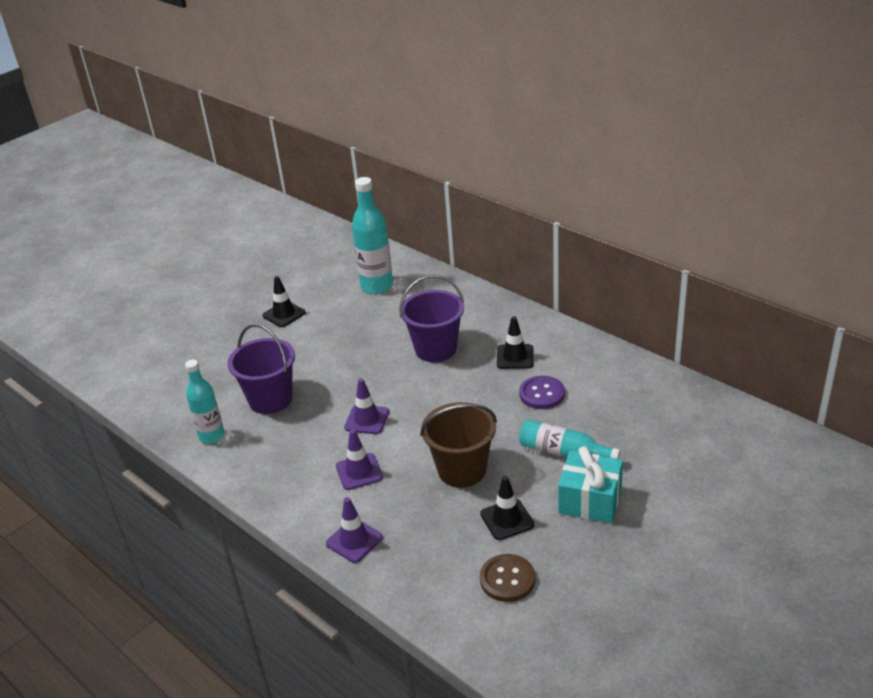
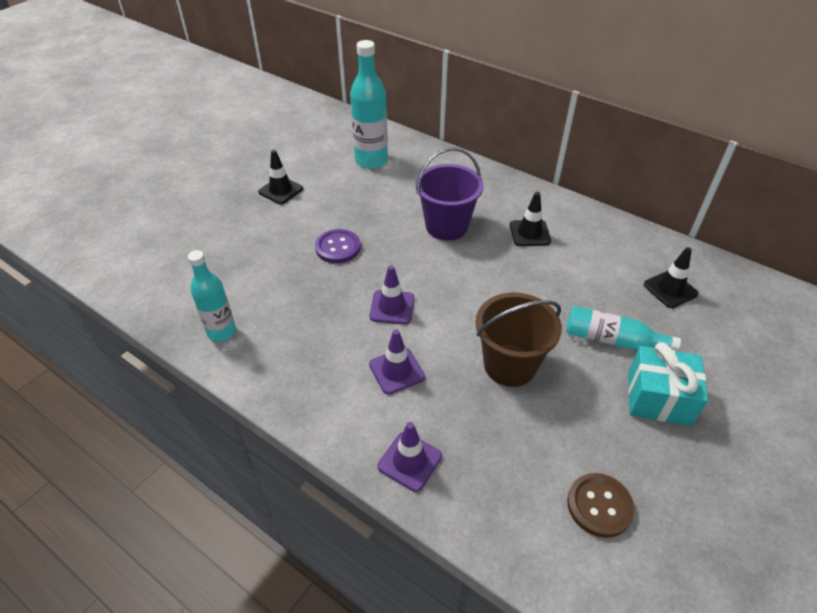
camera: 10 degrees left, 10 degrees up
purple bucket [228,324,295,414] -> none
black traffic cone [480,476,534,540] -> black traffic cone moved to [644,247,699,308]
purple button [519,376,565,409] -> purple button moved to [315,229,361,263]

